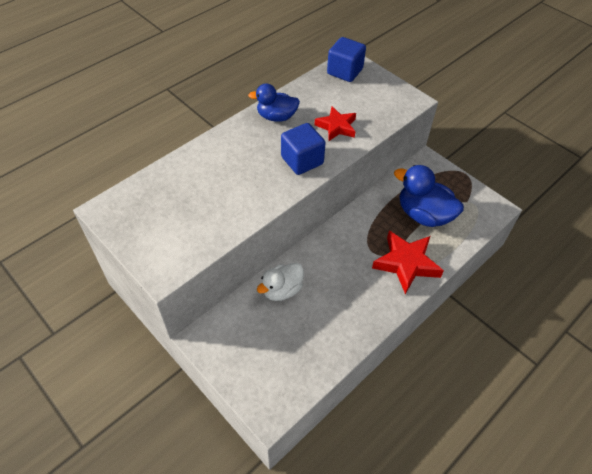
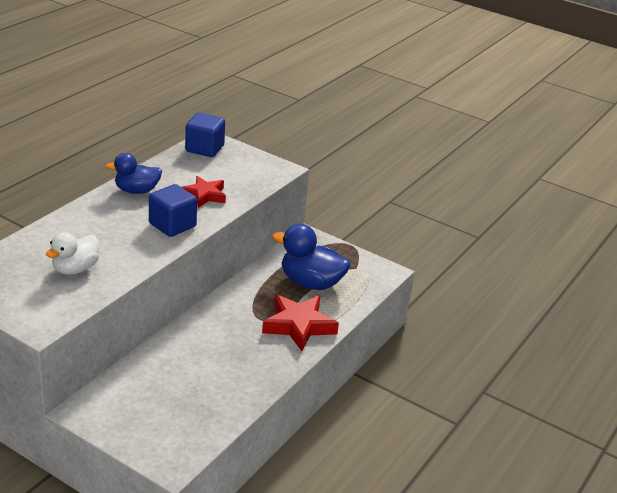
camera: 15 degrees left, 20 degrees down
white duck [257,263,304,301] -> white duck moved to [46,232,99,275]

